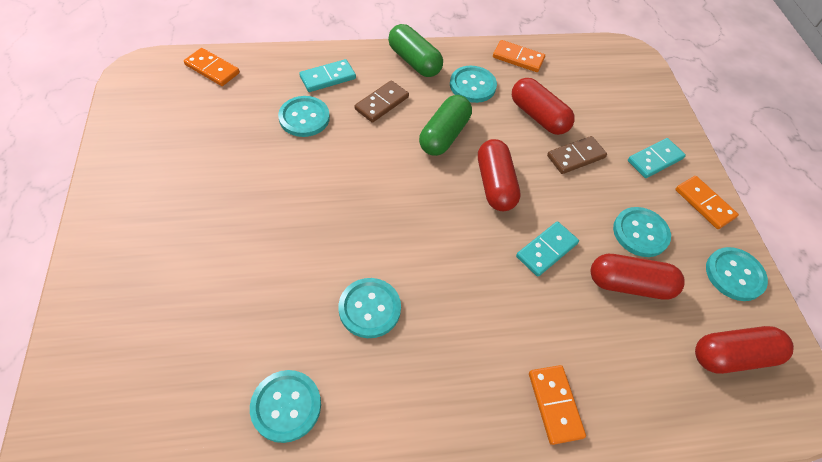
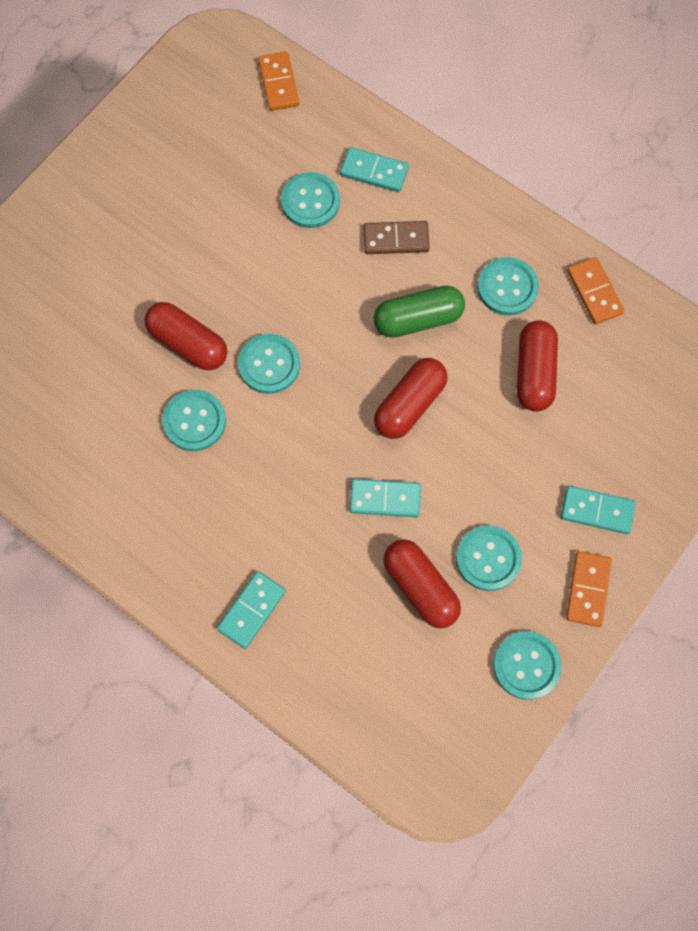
camera: 50 degrees right, 15 degrees up
turquoise button [250,370,321,443] -> turquoise button moved to [238,334,300,394]
green capsule [388,24,443,77] -> none
orange domino [529,365,586,445] -> turquoise domino [217,571,286,649]
brown domino [547,136,607,174] -> none
red capsule [695,326,794,374] -> red capsule moved to [144,302,227,370]

